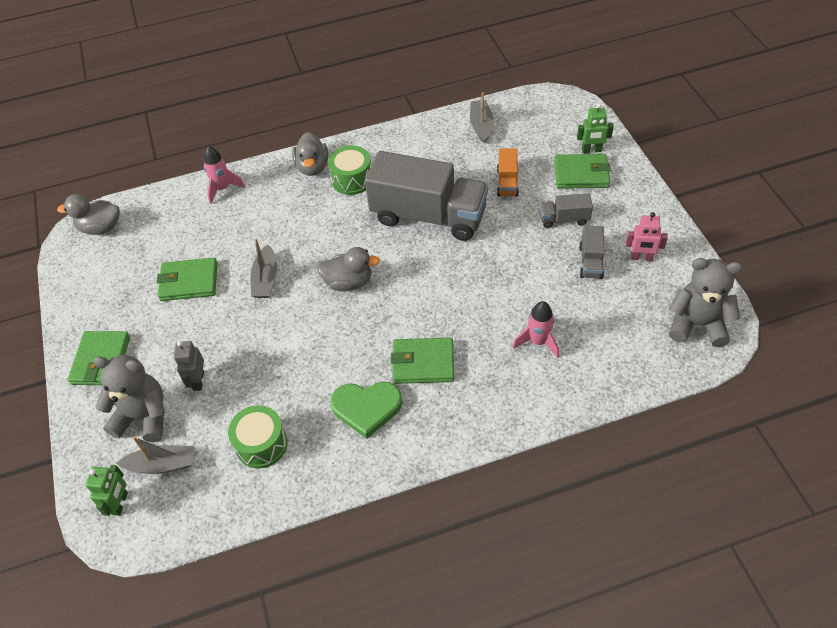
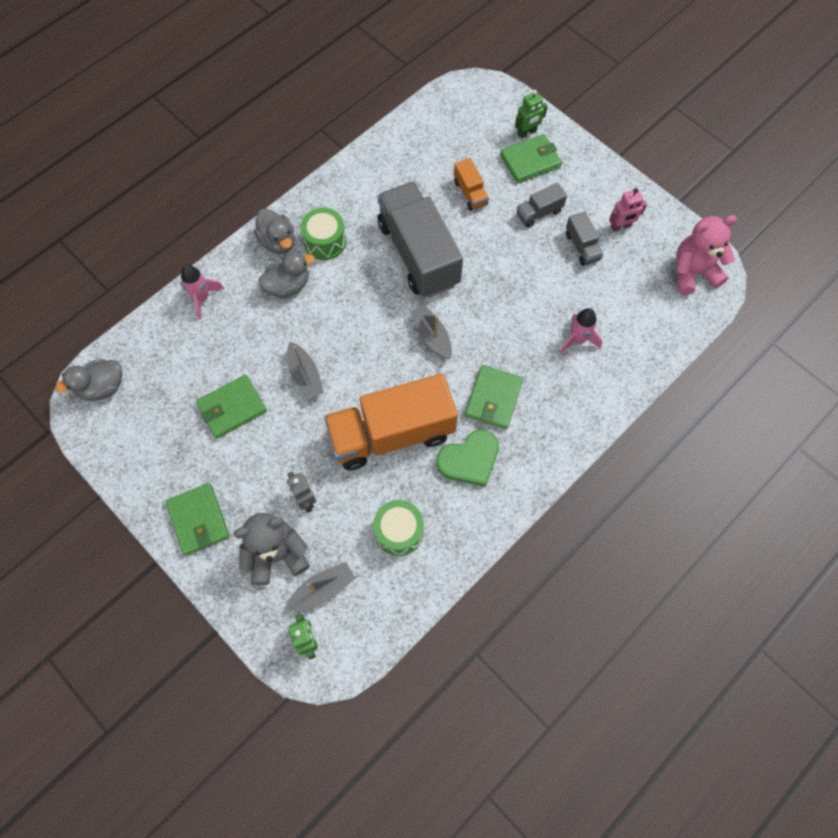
camera: 30 degrees left, 15 degrees up
grey duck [317,247,380,291] -> grey duck moved to [258,251,315,299]
grey truck [365,151,488,241] -> grey truck turned 105 degrees counterclockwise [377,182,463,298]
green wallet [391,338,454,384] -> green wallet turned 45 degrees counterclockwise [465,365,523,429]
grey boat [470,92,494,144] -> grey boat moved to [410,304,452,359]
grey teddy bear [669,258,743,347] -> pink teddy bear [676,215,737,295]
none -> orange truck [324,374,458,470]

